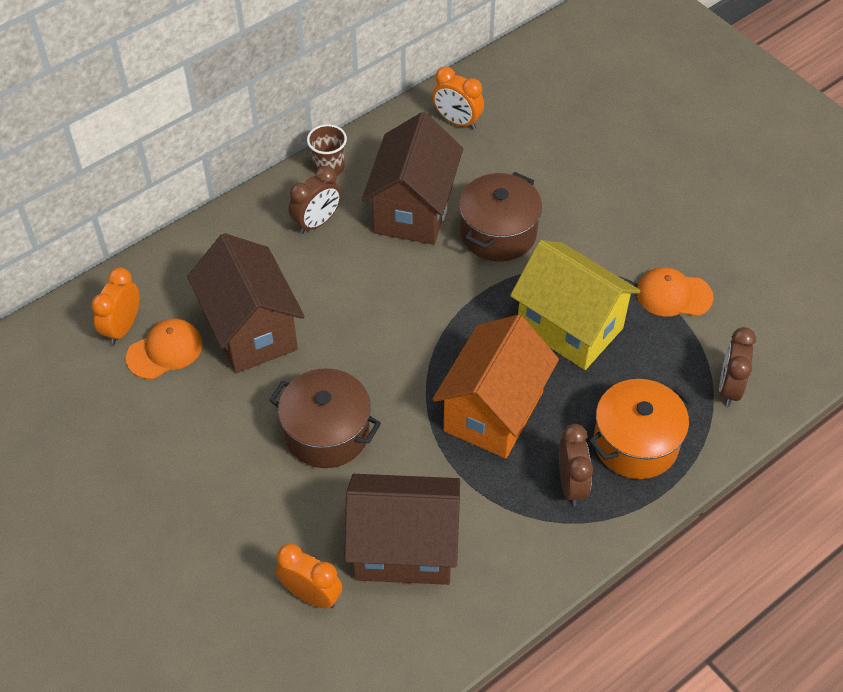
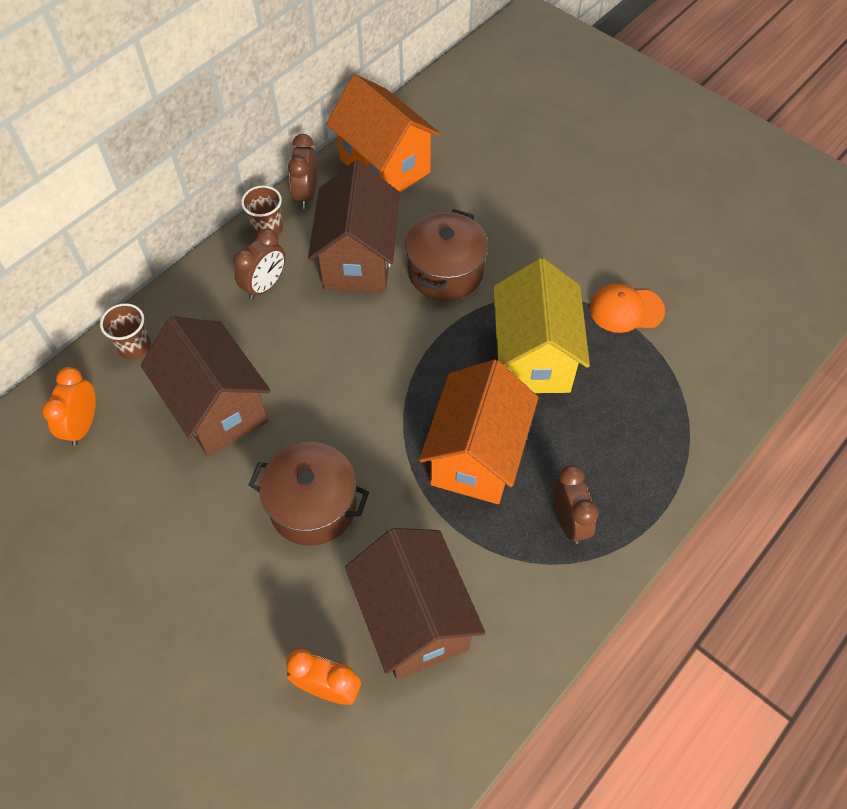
camera: 10 degrees left, 5 degrees up
orange cap [126,318,202,379] -> none
brown house [344,474,460,585] -> brown house turned 75 degrees clockwise [345,528,485,680]
orange clock [432,67,484,129] -> orange house [326,74,440,192]
yellow house [510,240,640,370] -> yellow house turned 60 degrees clockwise [493,258,590,393]
orange pot [589,379,693,479] -> none
brown clock [719,327,756,407] -> brown clock moved to [288,134,317,209]
none -> brown cup [100,303,151,360]

